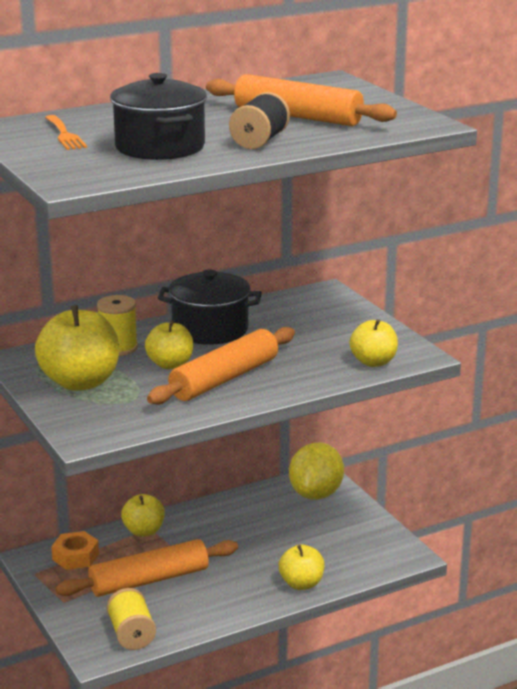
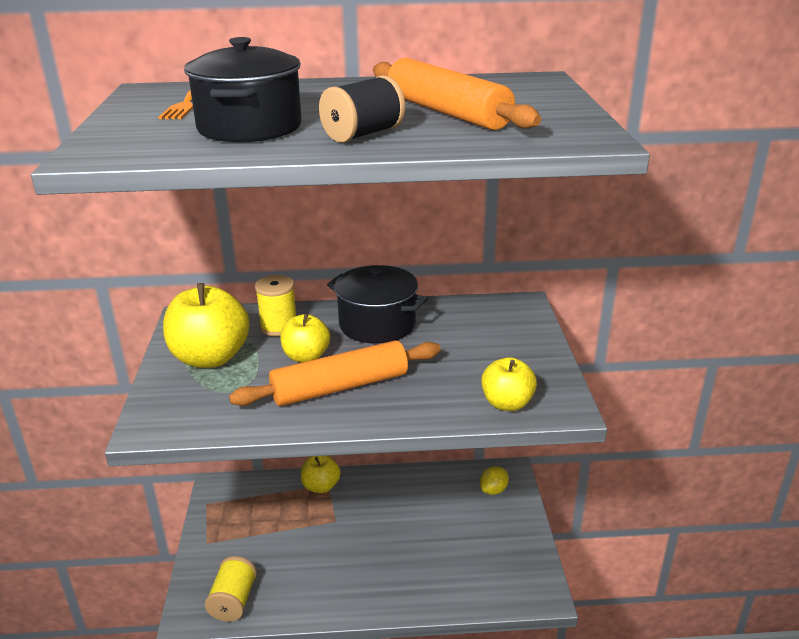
camera: 25 degrees right, 5 degrees up
orange nut [51,531,99,570] -> none
orange rolling pin [56,539,238,597] -> none
yellow apple [279,544,325,590] -> none
yellow lemon [289,443,344,500] -> yellow lemon [480,466,509,495], size x0.51

